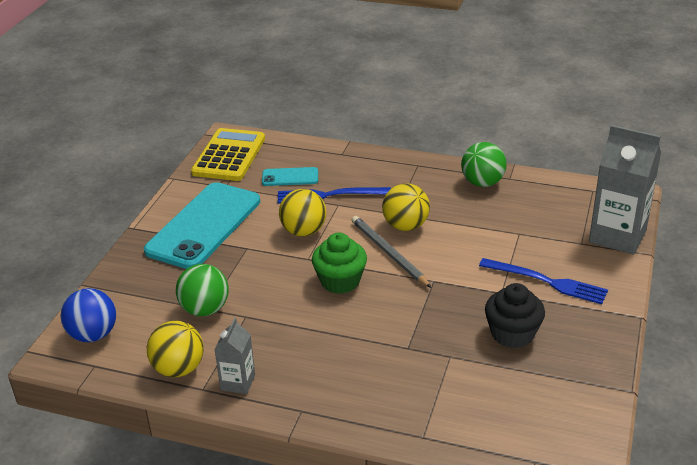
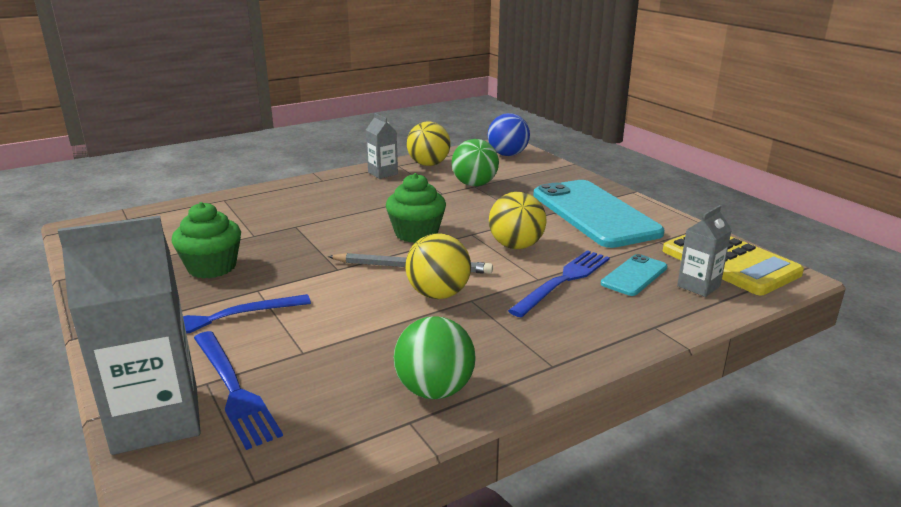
camera: 130 degrees right, 10 degrees down
black cupcake [485,283,545,348] -> green cupcake [171,202,241,278]
none -> blue fork [194,331,283,450]
none -> grey carton [677,205,732,297]

